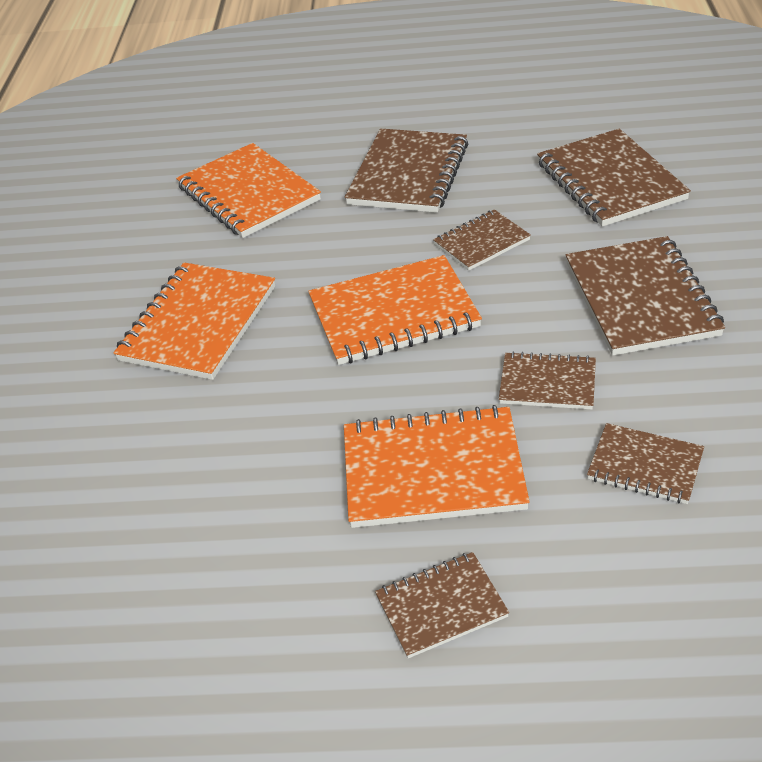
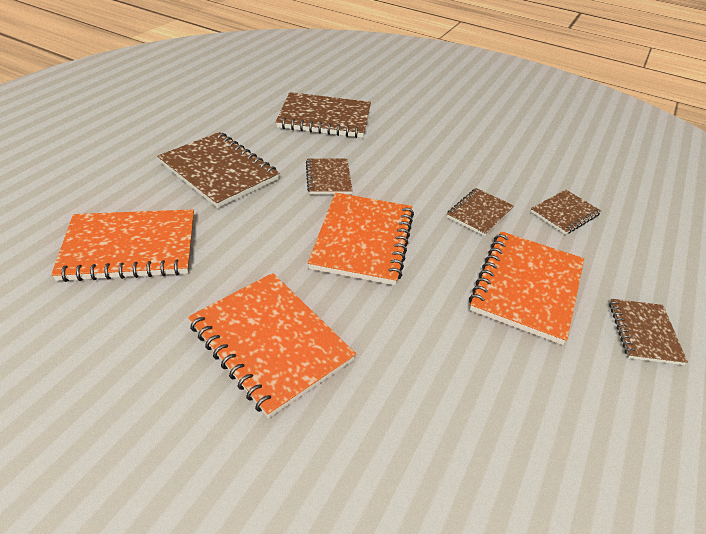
camera: 70 degrees left, 0 degrees up
brown notebook [566,236,725,356] -> none

